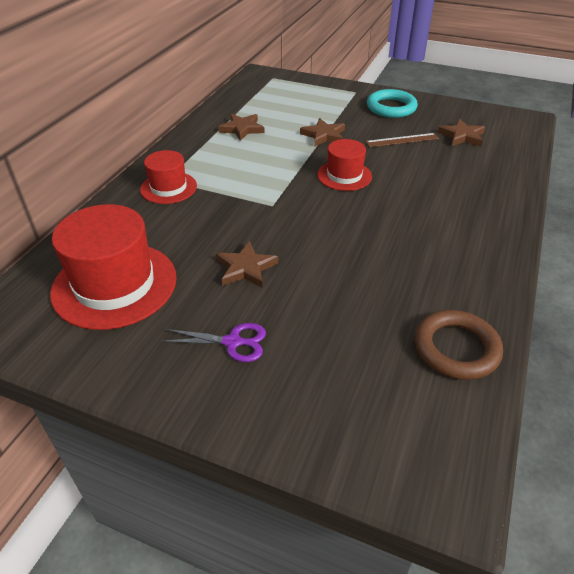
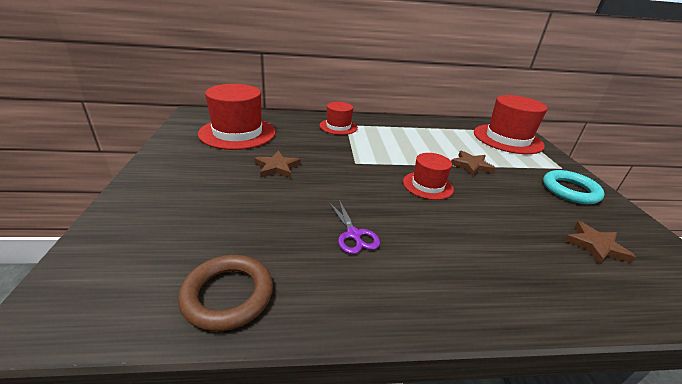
camera: 60 degrees right, 10 degrees down
purple scissors [162,323,266,362] -> purple scissors moved to [329,200,380,254]
brown star [218,114,265,141] -> none
brown ruler [366,133,439,147] -> none
none -> red hat [474,95,548,154]

